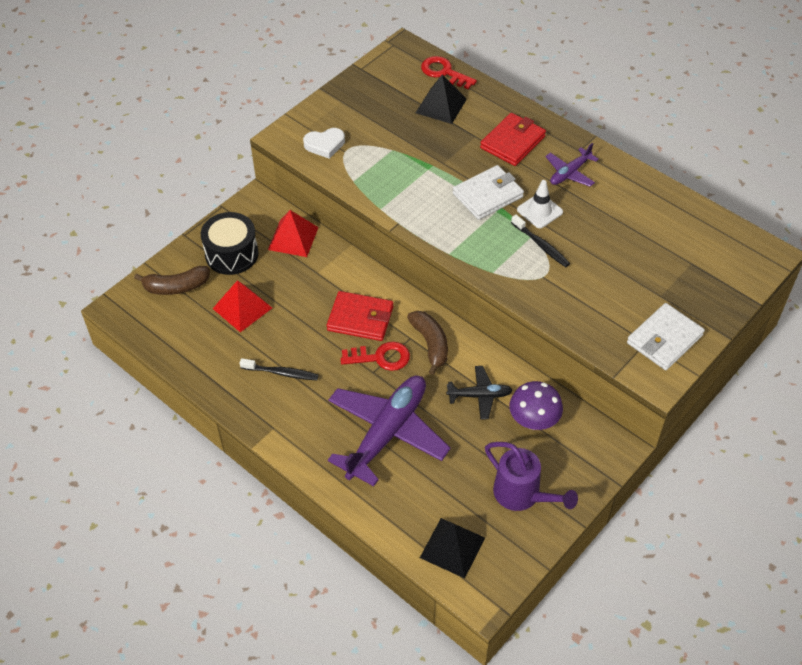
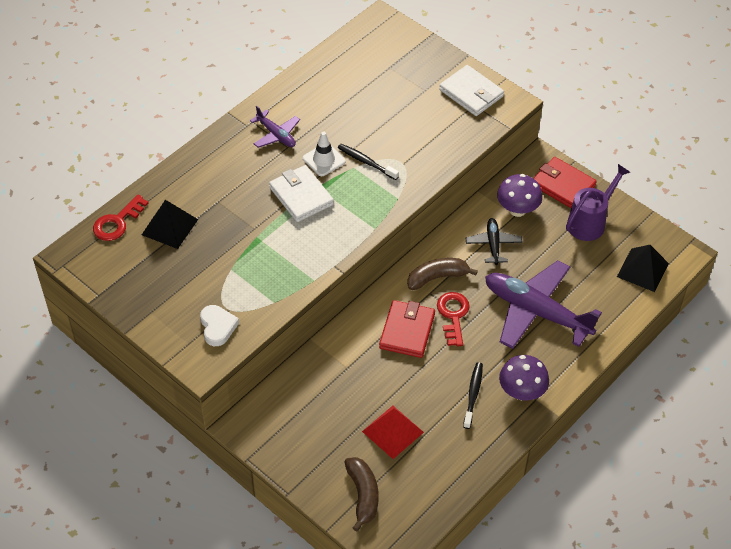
camera: 90 degrees left, 0 degrees up
black drum [201,212,258,275] -> none
red pyramid [268,210,319,257] -> none
red wallet [480,113,546,166] -> red wallet moved to [533,157,597,208]
black toothbrush [511,214,570,267] -> black toothbrush turned 105 degrees counterclockwise [338,144,399,180]
none -> purple mushroom [499,355,549,401]

